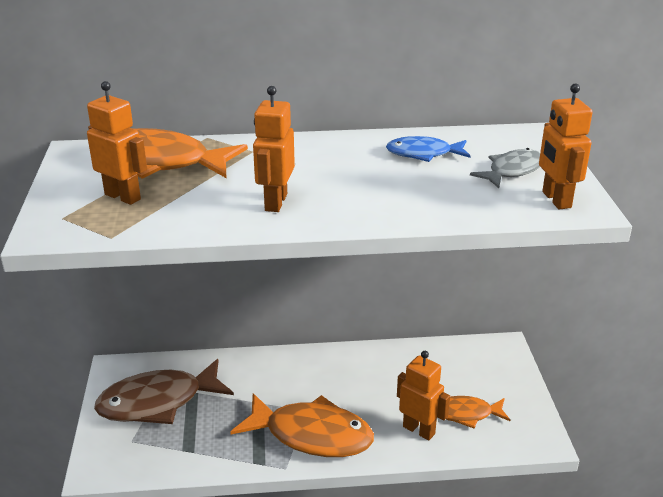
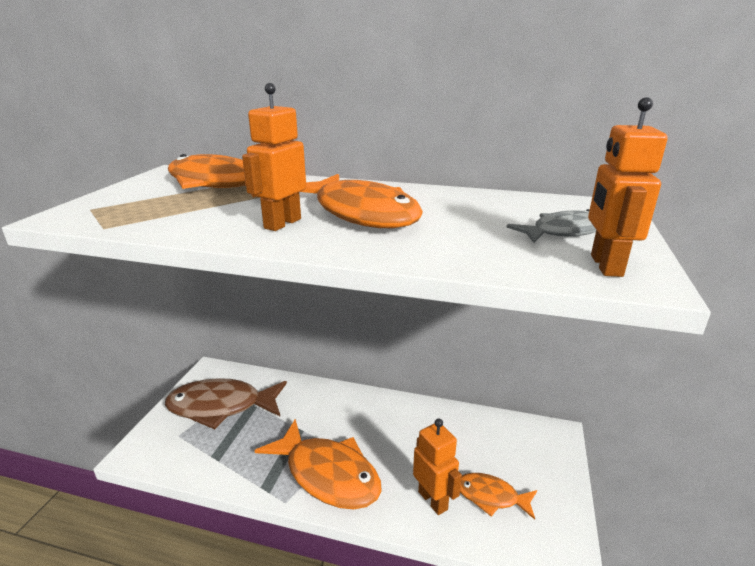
camera: 20 degrees right, 5 degrees down
orange robot [87,81,147,205] -> none
blue fish [386,136,471,162] -> none
none -> orange fish [300,174,423,228]

